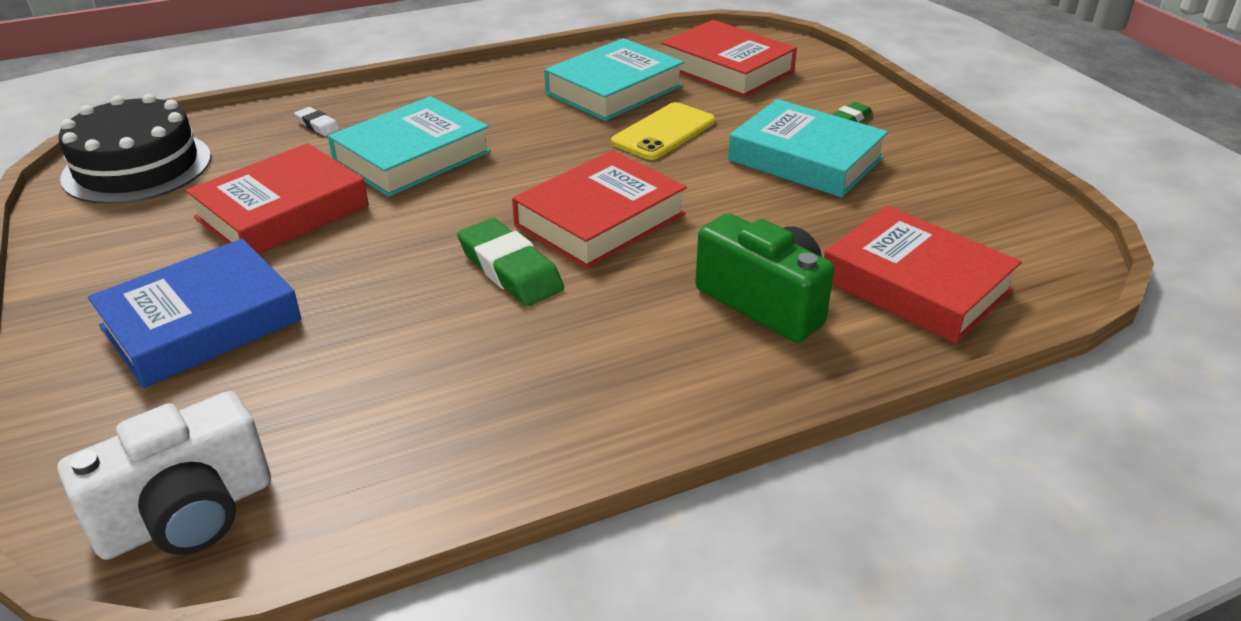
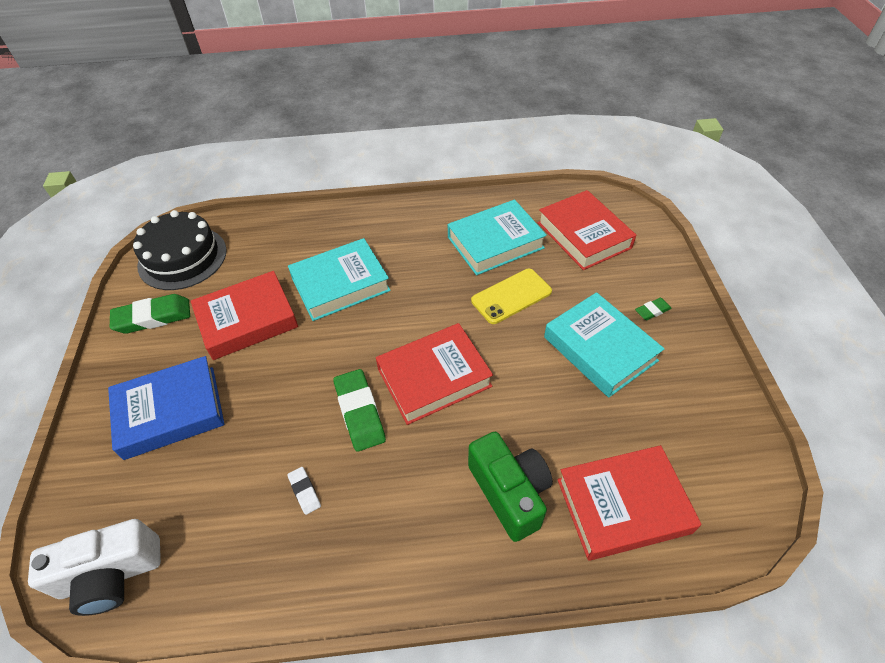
camera: 20 degrees right, 15 degrees up
white eraser [294,107,340,136] -> white eraser moved to [287,467,321,515]
red book [824,206,1022,344] -> red book turned 75 degrees counterclockwise [557,445,701,561]
none -> green eraser [110,294,190,334]

